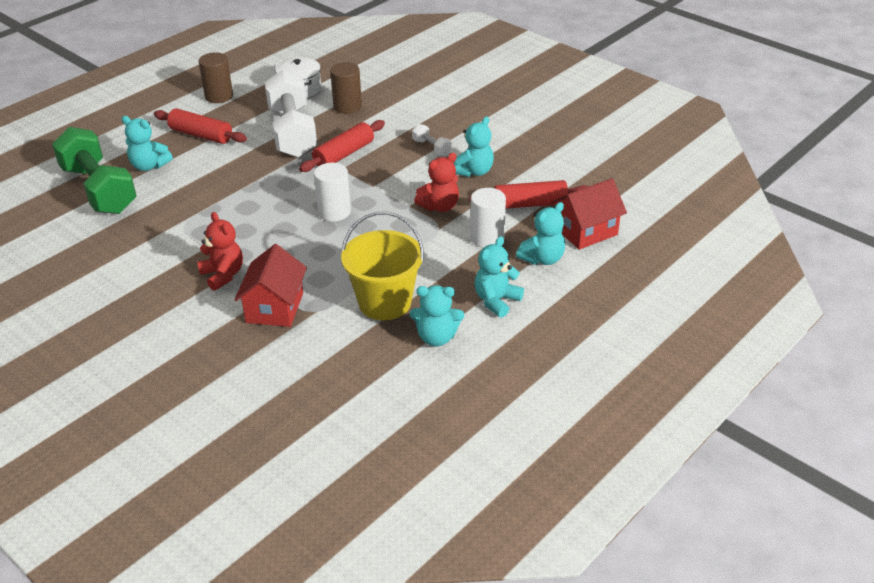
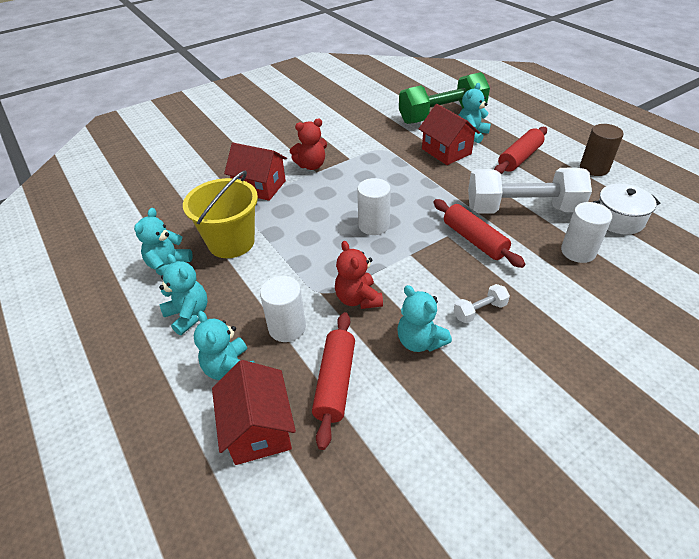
camera: 105 degrees right, 5 degrees up
brown cylinder [330,62,362,114] -> white cylinder [561,202,612,263]
none -> red house [419,104,480,165]

